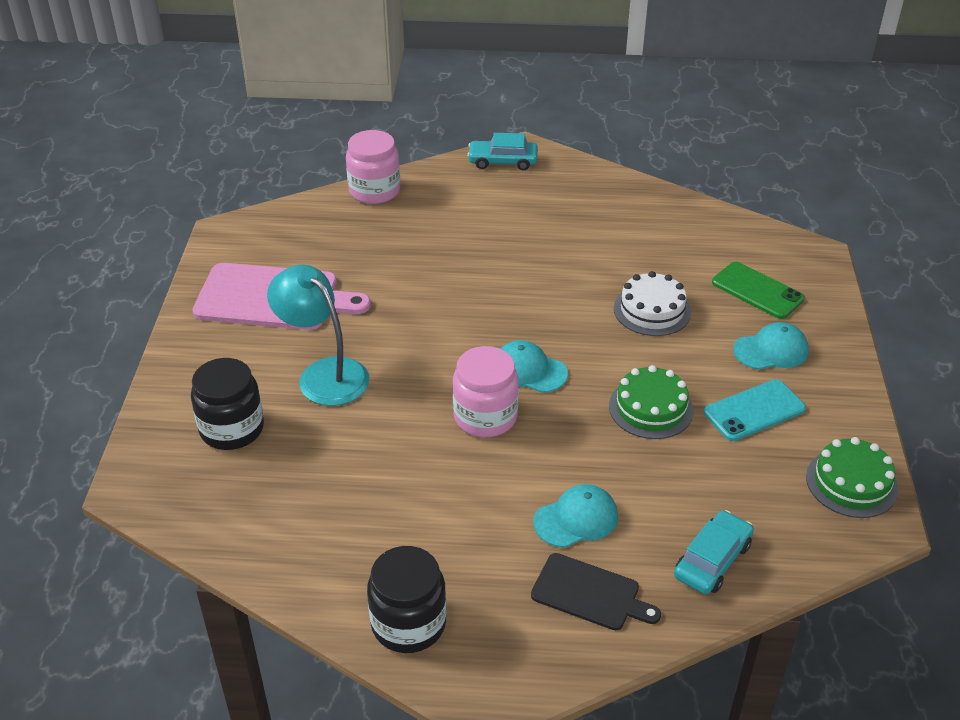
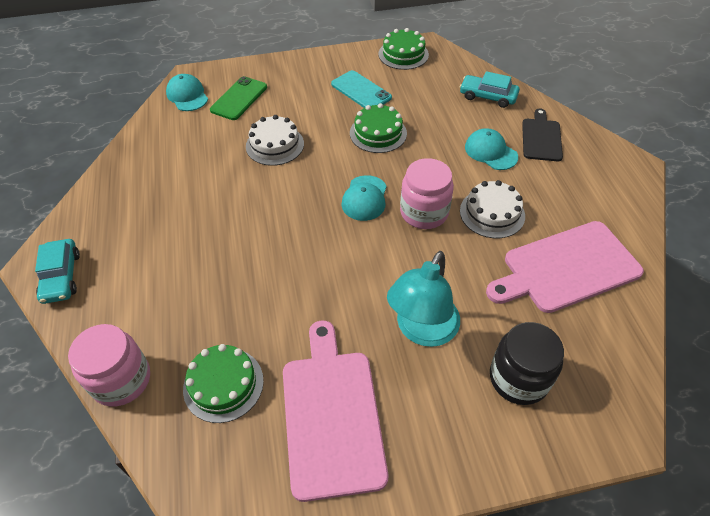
camera: 105 degrees left, 10 degrees up
black jar [367,546,446,653] -> none
turquoise cap [733,322,809,370] -> turquoise cap moved to [166,74,208,111]
none -> green cake [183,344,264,423]
none -> white cake [460,180,525,238]
none -> pink cutting board [486,221,644,313]

